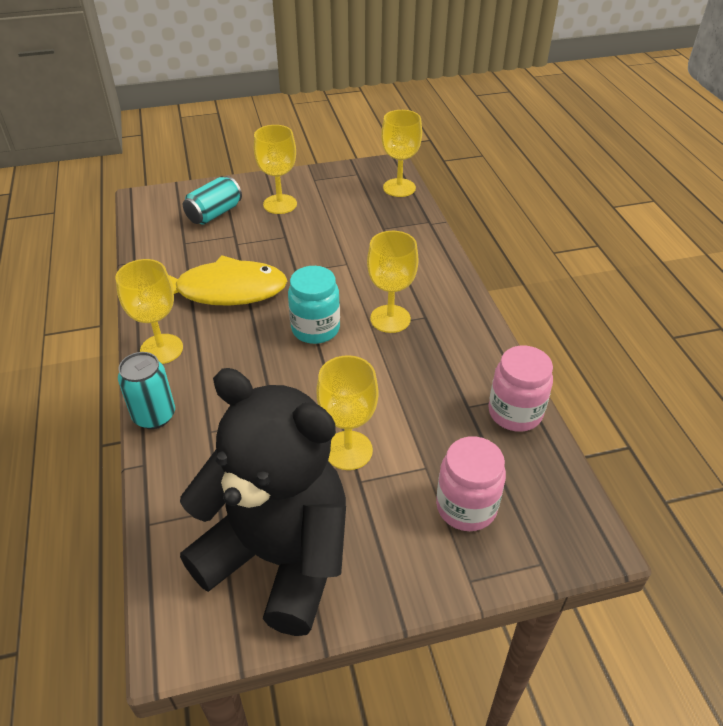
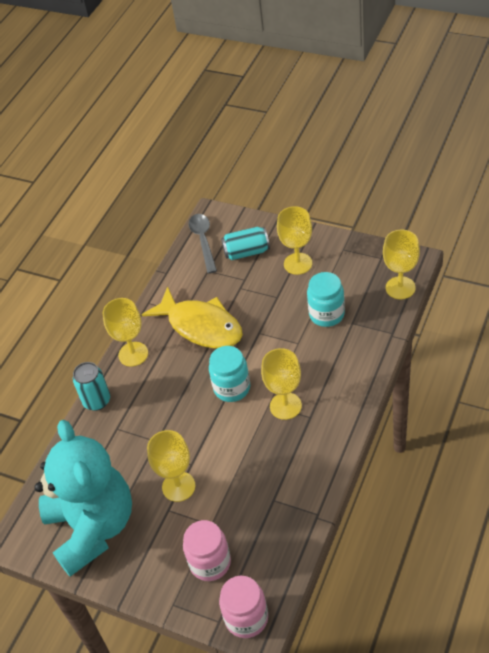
camera: 45 degrees right, 5 degrees up
black teddy bear [180,368,346,636] -> turquoise teddy bear [34,420,132,577]
pink jar [488,345,553,432] -> pink jar moved to [219,576,268,638]
none -> grey spoon [188,214,217,274]
none -> turquoise jar [307,272,345,327]

